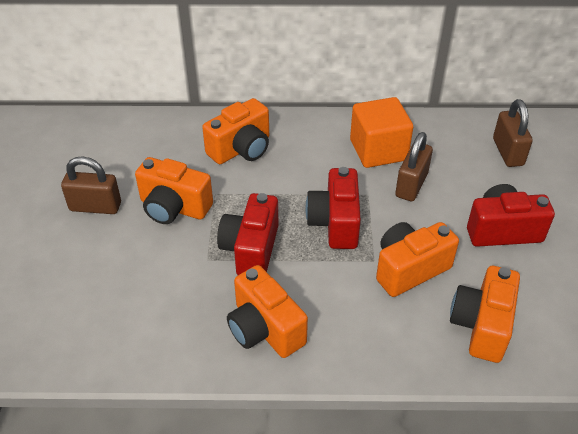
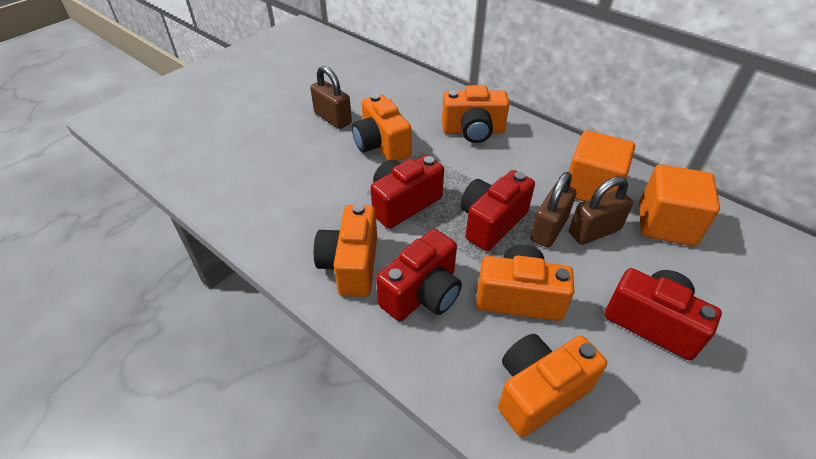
camera: 40 degrees right, 0 degrees up
brown padlock [493,99,533,167] -> brown padlock moved to [530,172,577,247]
none -> red camera [376,229,462,321]
none -> orange cube [639,164,720,246]

